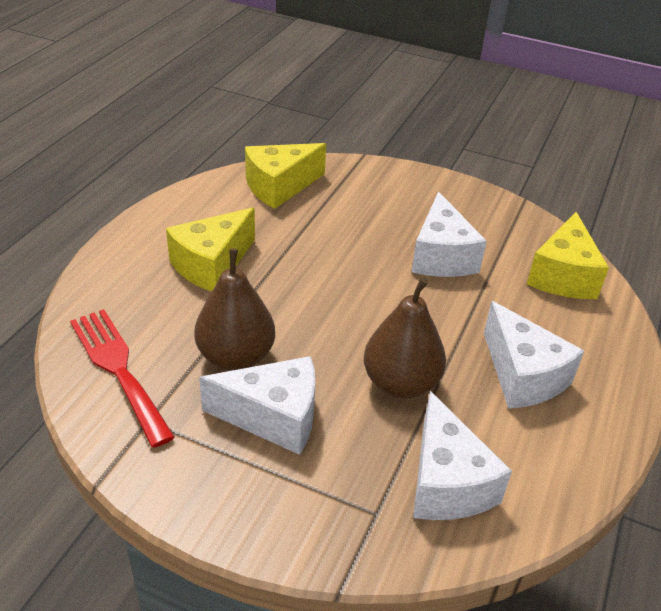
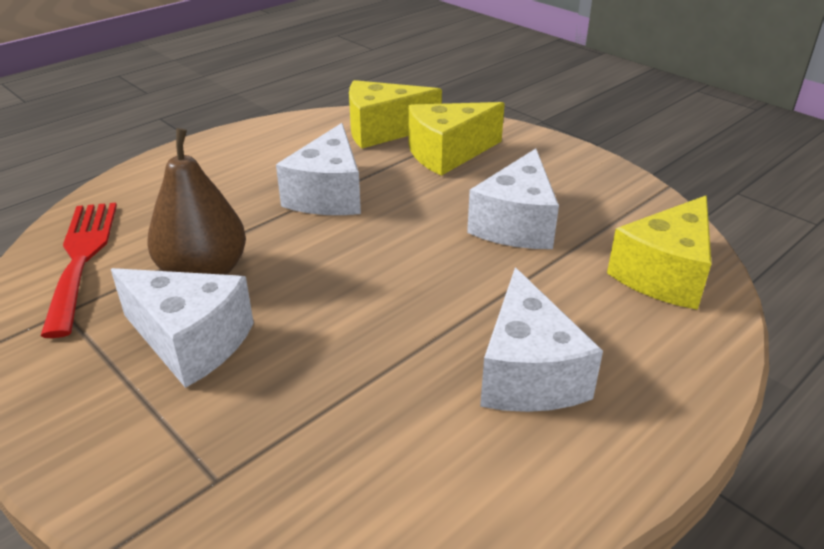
camera: 25 degrees right, 5 degrees down
yellow cheese [166,208,255,292] -> yellow cheese moved to [408,102,505,176]
brown pear [364,278,446,399] -> none
white cheese [413,391,512,520] -> white cheese moved to [276,123,361,215]

